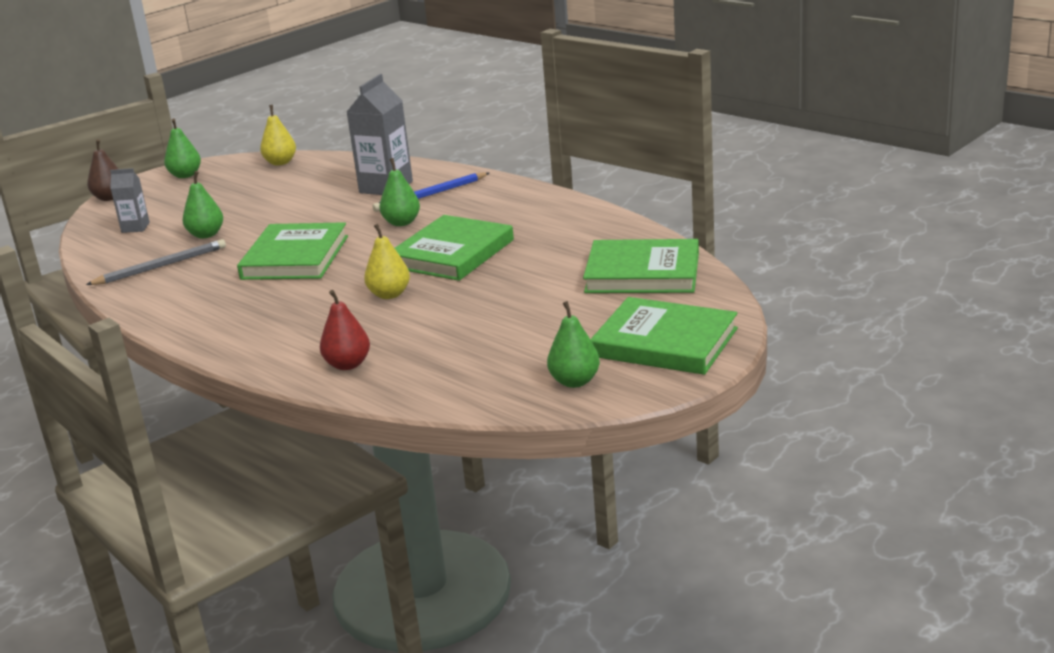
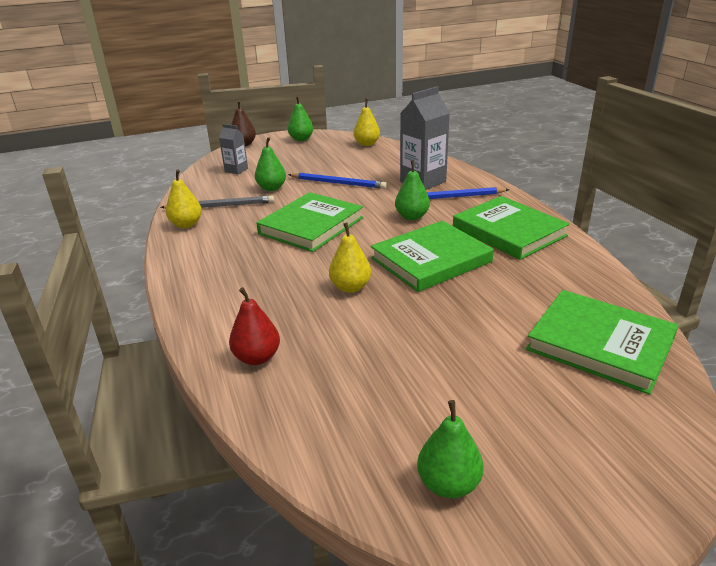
camera: 25 degrees right, 5 degrees up
green book [590,297,738,375] -> green book moved to [453,196,570,260]
none -> yellow pear [166,169,202,228]
none -> blue pencil [288,173,387,189]

